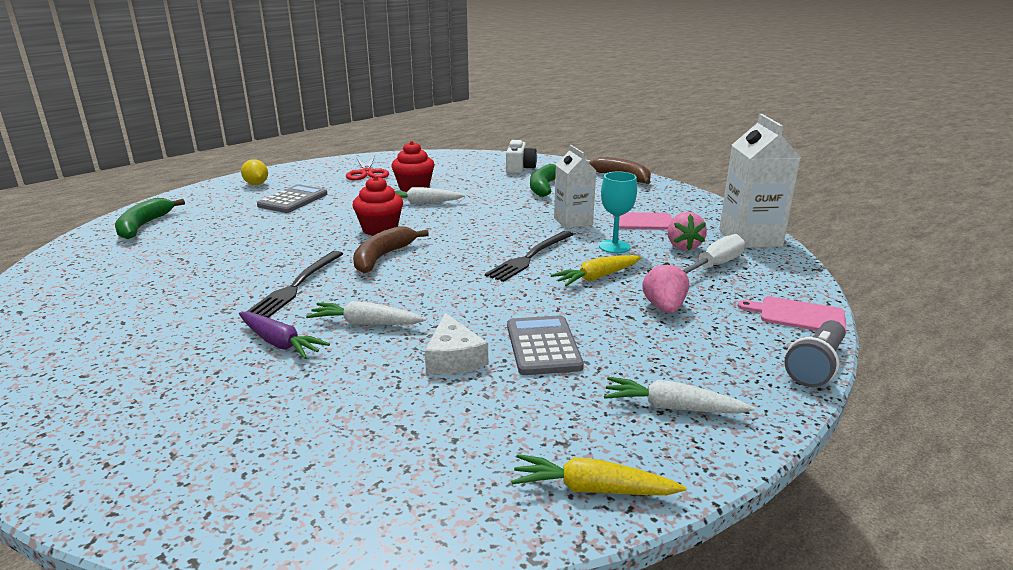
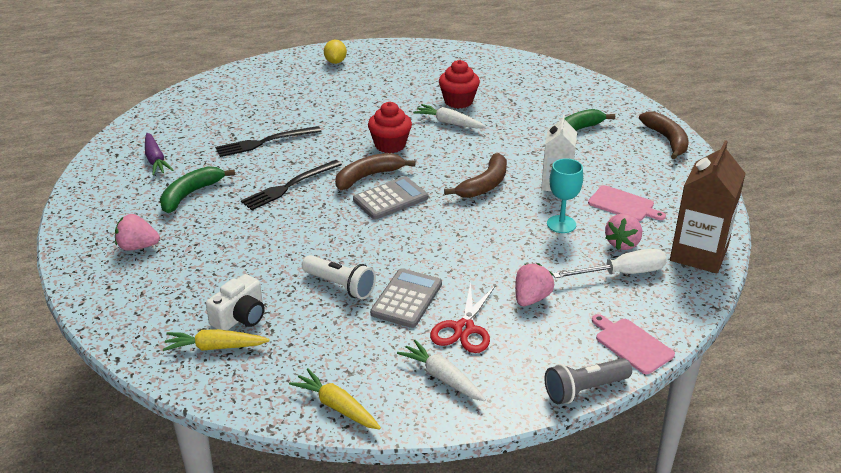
camera: 30 degrees right, 10 degrees up
green banana [115,198,185,239] -> green banana moved to [160,166,235,213]
purple carrot [239,312,330,359] -> purple carrot moved to [145,133,173,175]
grey calculator [257,184,327,213] -> grey calculator moved to [353,176,428,219]
white carrot [306,301,426,325] -> none
red scissors [346,156,389,180] -> red scissors moved to [430,282,496,353]
white cheese [425,313,488,374] -> white flashlight [302,255,376,299]
black fork [485,231,574,282] -> black fork moved to [215,126,322,157]
white camera [506,140,537,174] -> white camera moved to [206,274,264,330]
yellow carrot [551,255,642,286] -> yellow carrot moved to [163,329,270,351]
white carton [719,114,801,248] -> brown carton [670,140,746,274]
none -> pink strawberry [115,214,160,251]
none -> brown banana [444,153,507,198]

